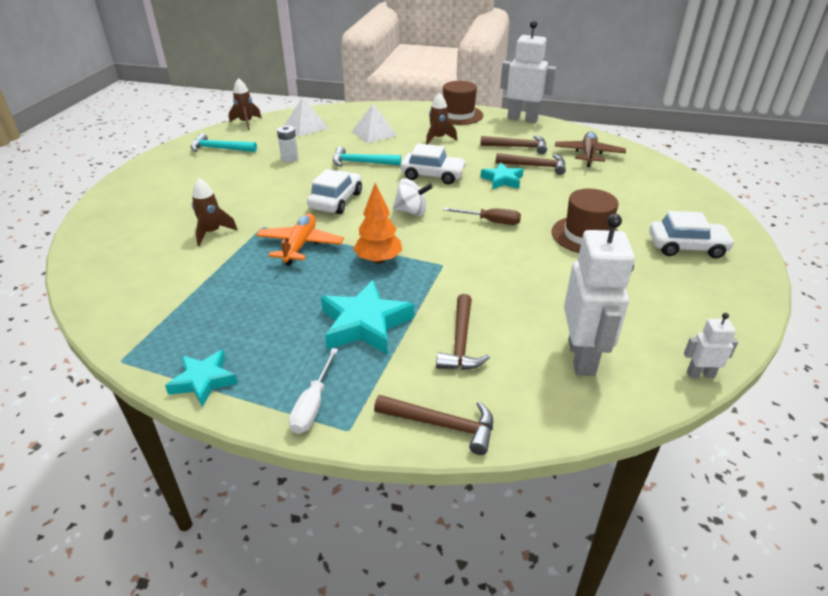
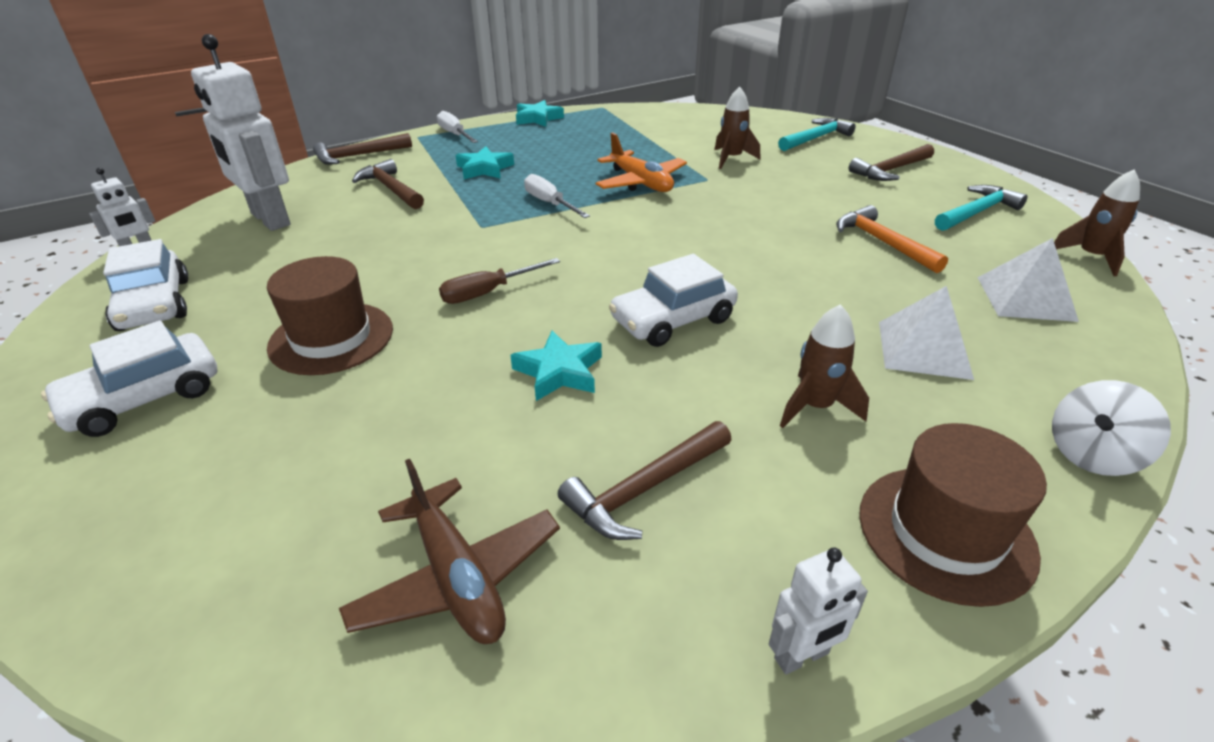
camera: 135 degrees right, 0 degrees up
white battery [277,125,299,163] -> orange hammer [836,205,948,273]
white car [307,169,362,214] -> white car moved to [103,239,188,331]
turquoise star [321,280,414,355] -> turquoise star [455,146,514,179], size x0.63
turquoise hammer [333,147,401,167] -> turquoise hammer moved to [778,118,856,151]
orange tree [353,183,402,264] -> white screwdriver [524,174,590,218]
white spinning top [393,179,433,216] -> white spinning top moved to [1052,380,1171,476]
brown hammer [495,153,566,175] -> brown hammer moved to [849,144,934,181]
white robot [500,21,557,123] -> white robot [769,547,868,674], size x0.47

